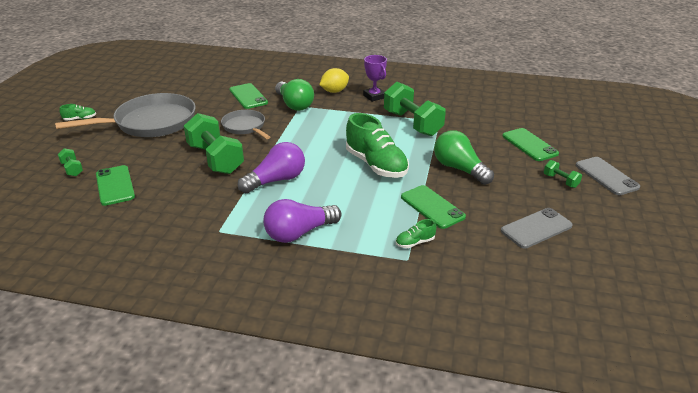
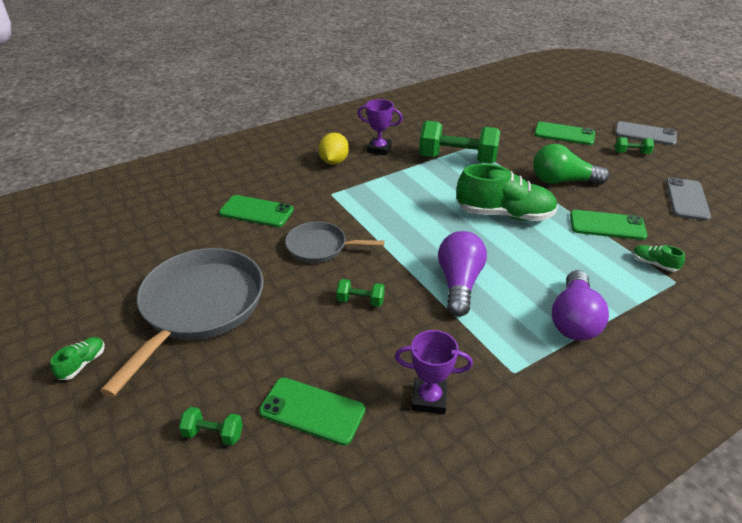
camera: 45 degrees left, 5 degrees up
green dumbbell [184,113,244,174] -> green dumbbell [336,279,385,307], size x0.45
green light bulb [275,79,314,111] -> none
green shoe [396,219,436,248] -> green shoe turned 105 degrees clockwise [632,245,685,272]
none -> purple trophy [395,330,473,414]

